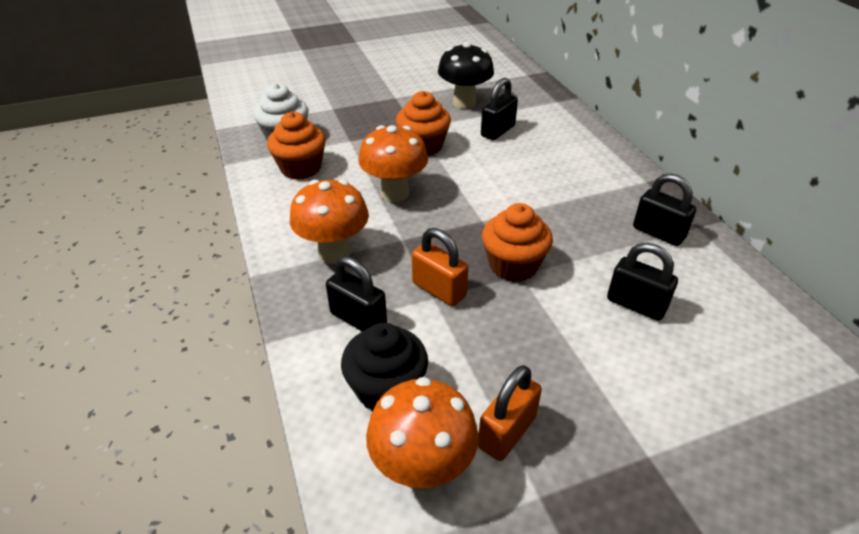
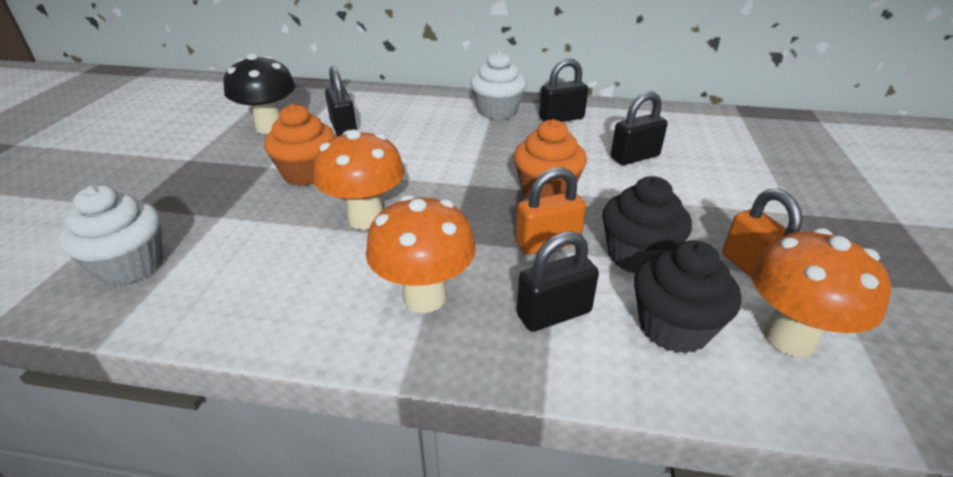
camera: 60 degrees left, 5 degrees down
orange cupcake [267,112,326,180] -> none
none -> white cupcake [470,51,526,120]
none -> black cupcake [602,176,692,274]

